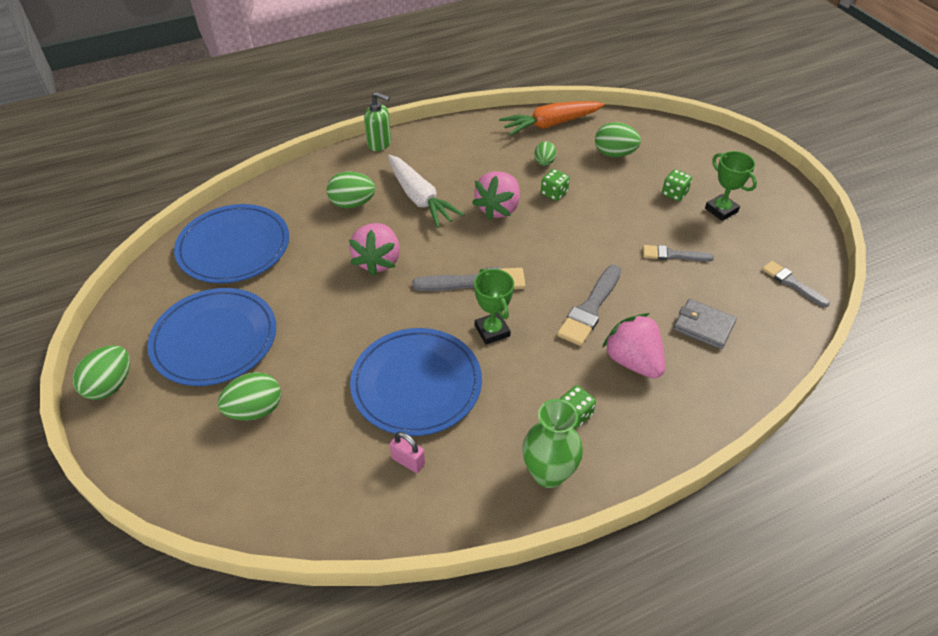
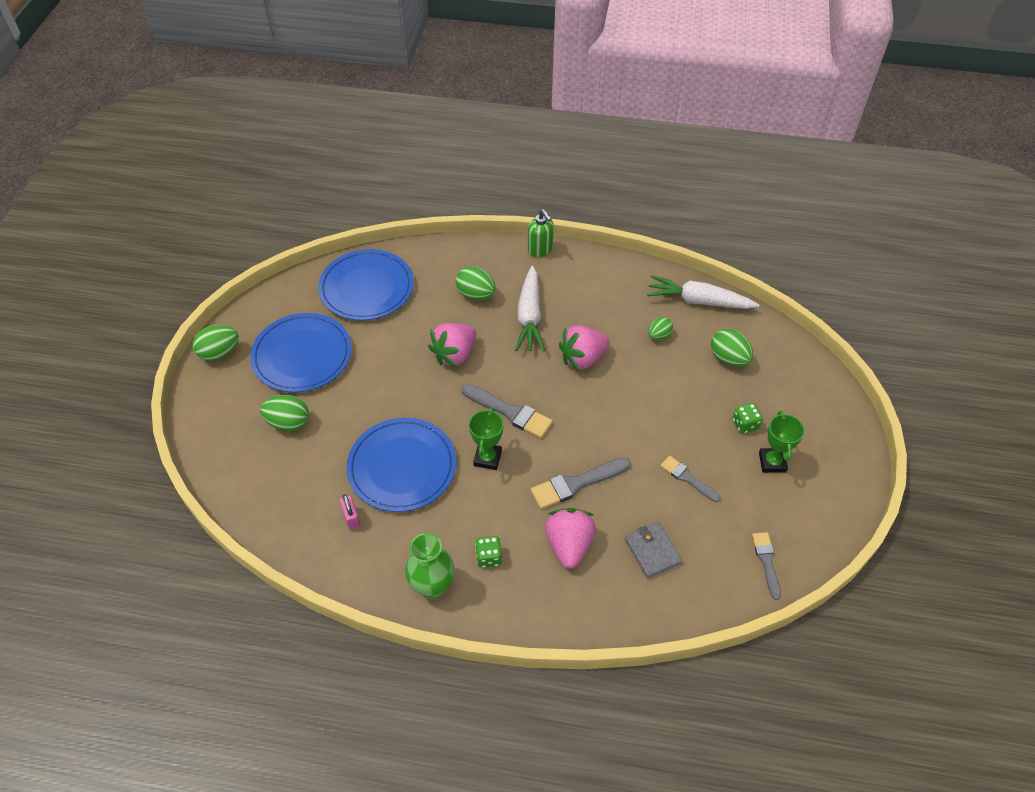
camera: 35 degrees right, 5 degrees up
orange carrot [499,101,605,136] -> white carrot [647,275,760,309]
green dice [541,169,570,201] -> none

